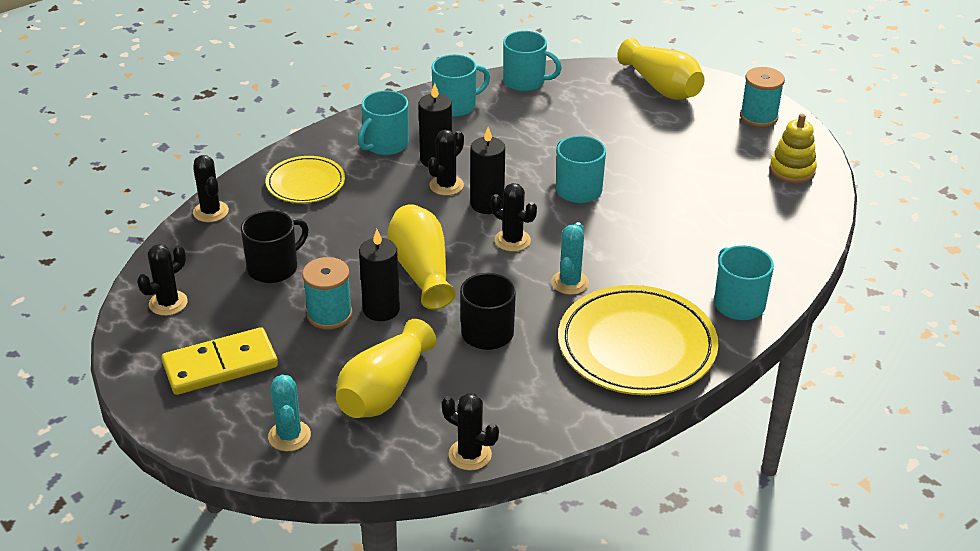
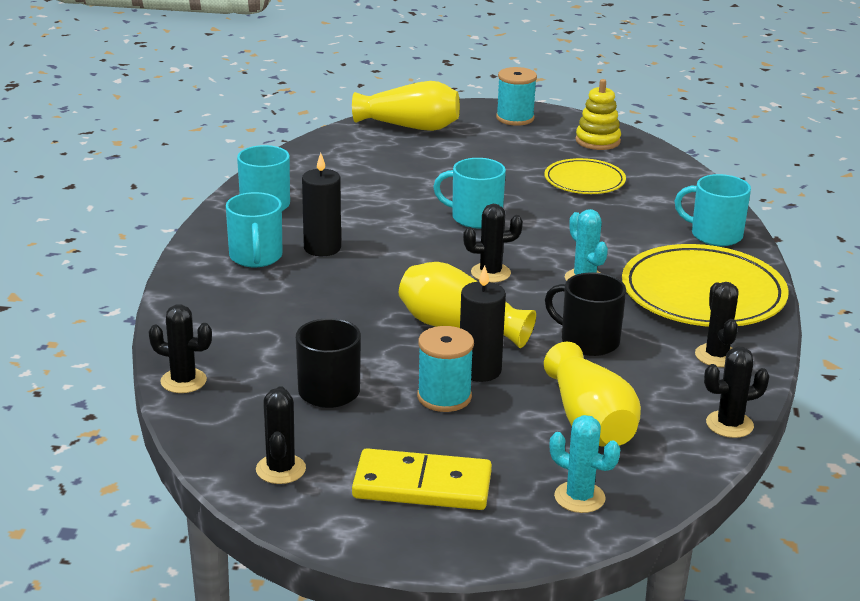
camera: 45 degrees left, 10 degrees down
yellow domino [161,327,278,395] -> yellow domino turned 75 degrees clockwise [352,448,492,510]
yellow plate [266,156,345,203] -> yellow plate moved to [544,158,626,194]
black cactus [428,130,464,196] -> black cactus moved to [695,282,739,367]
black candle [471,127,505,214] -> none
turquoise mug [503,31,562,91] -> none

